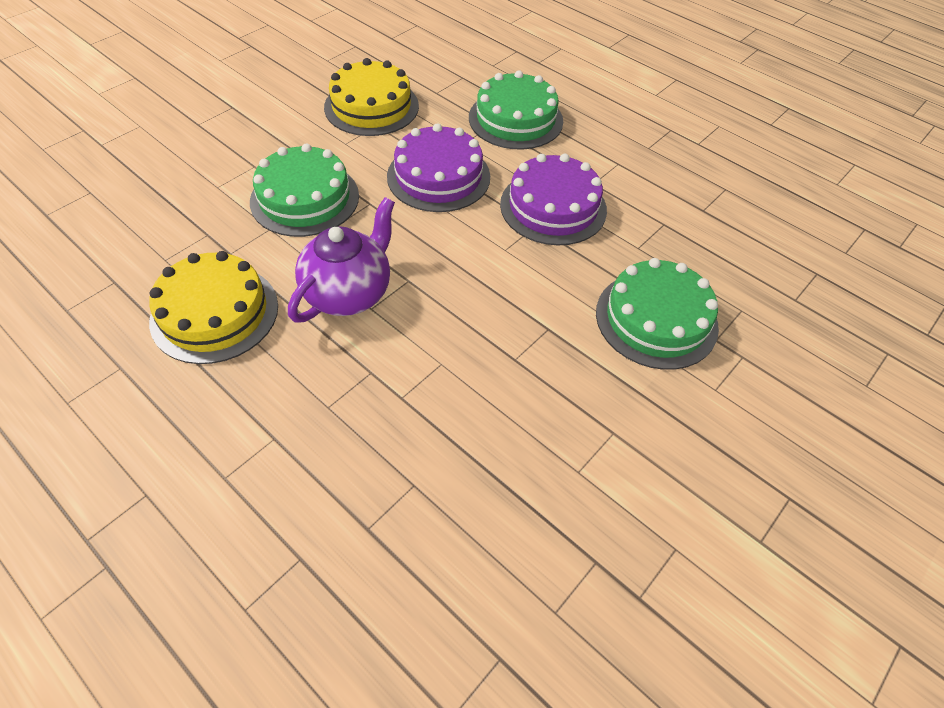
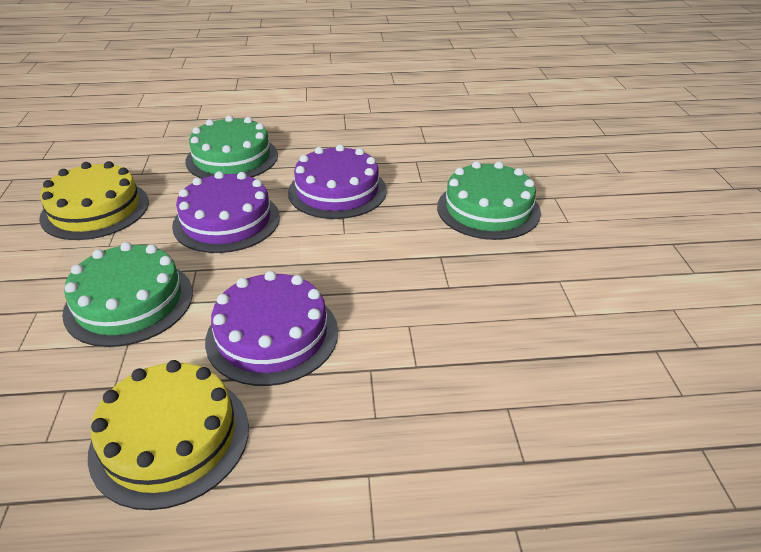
camera: 45 degrees left, 15 degrees down
purple teapot [288,197,395,322] -> purple cake [205,271,338,386]

